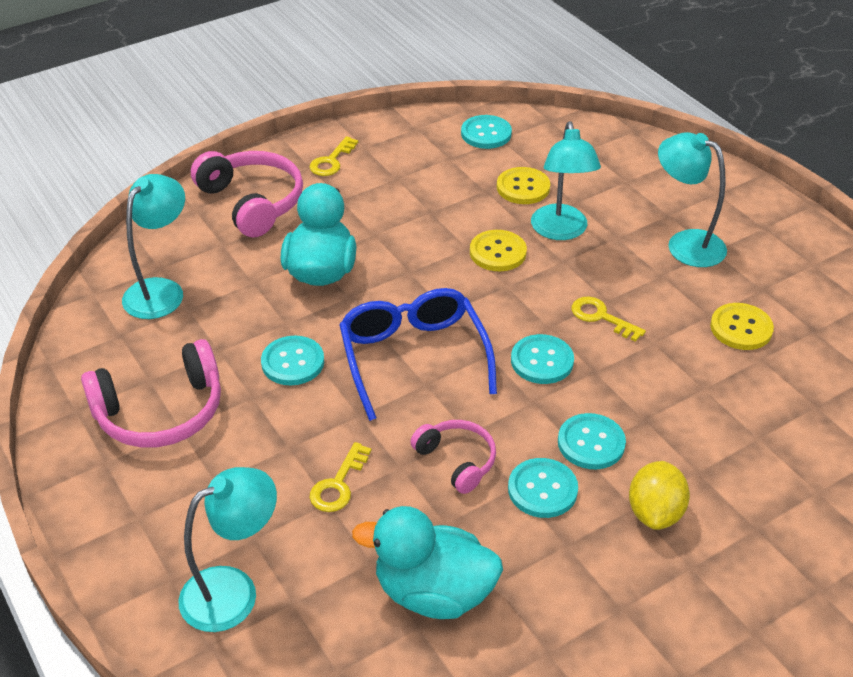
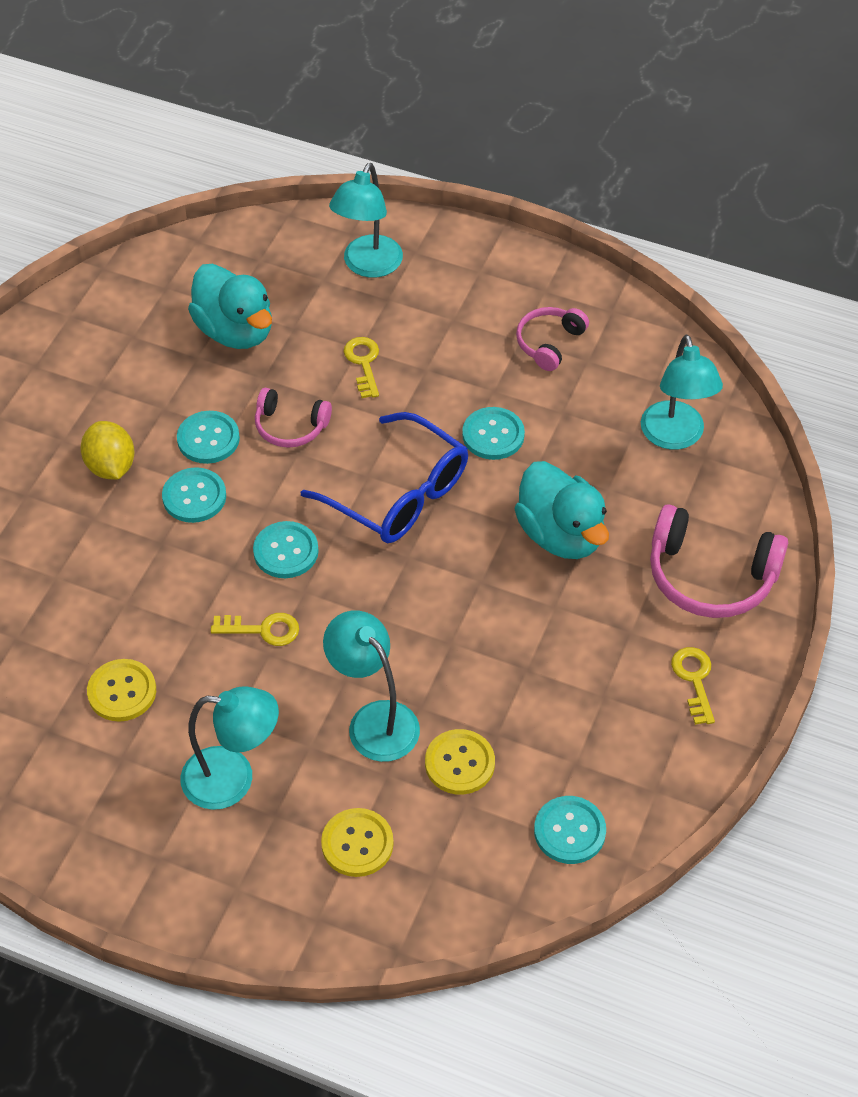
camera: 145 degrees right, 10 degrees up
pink headphones [81,339,221,448] -> pink headphones [516,307,589,371], size x0.59
turquoise duck [352,506,503,619] -> turquoise duck turned 75 degrees clockwise [188,264,272,349]
yellow button [470,230,527,271] -> yellow button moved to [321,808,394,877]

